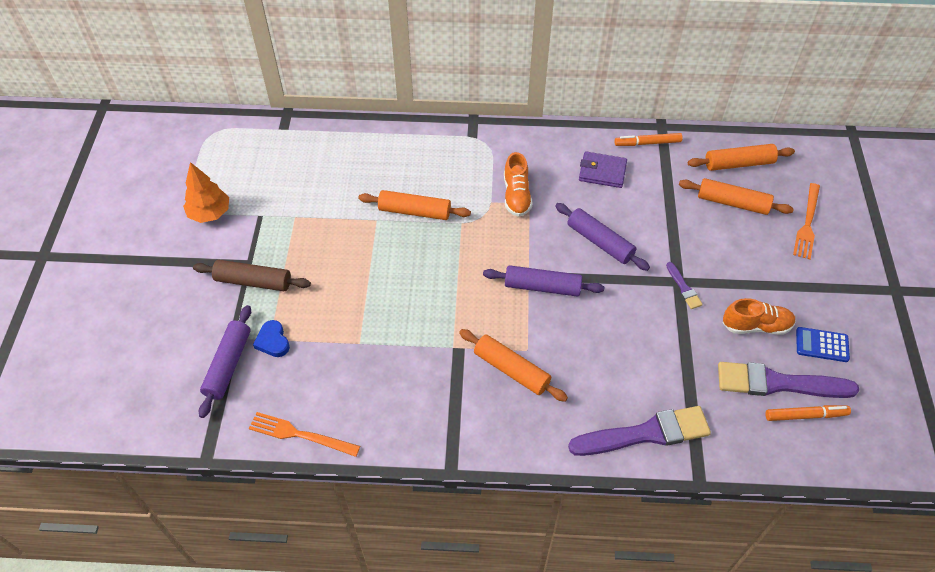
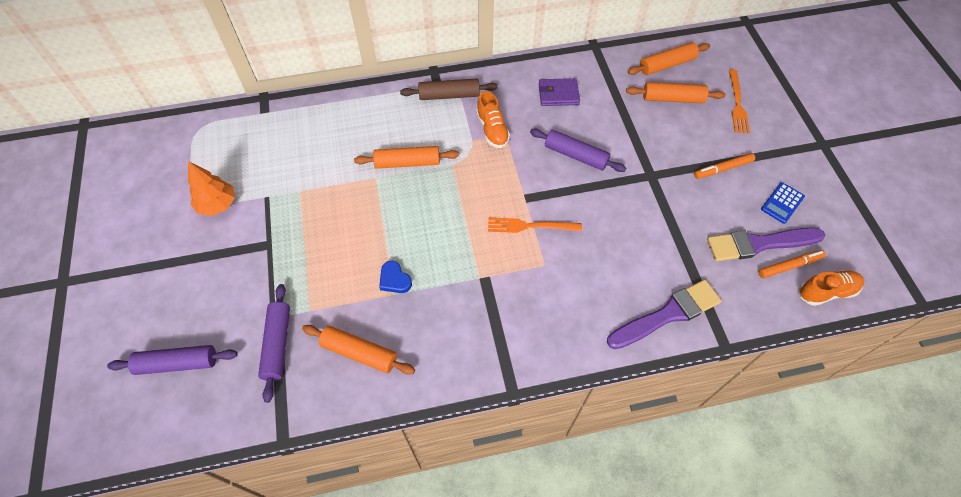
camera: 15 degrees left, 5 degrees up
brown rolling pin [193,260,311,291] -> brown rolling pin moved to [400,79,498,100]
orange fork [249,412,360,457] -> orange fork moved to [488,218,582,233]
blue heart [253,320,290,357] -> blue heart moved to [379,261,412,293]
orange rolling pin [459,329,568,402] -> orange rolling pin moved to [302,325,415,375]
purple rolling pin [483,265,604,297] -> purple rolling pin moved to [107,345,238,375]
orange marker [615,133,683,146] -> orange marker moved to [694,153,755,179]
purple brush [666,262,703,309] -> none
orange shoe [723,298,796,335] -> orange shoe moved to [799,270,864,306]
blue calculator [796,327,850,362] -> blue calculator turned 45 degrees counterclockwise [761,182,805,224]

